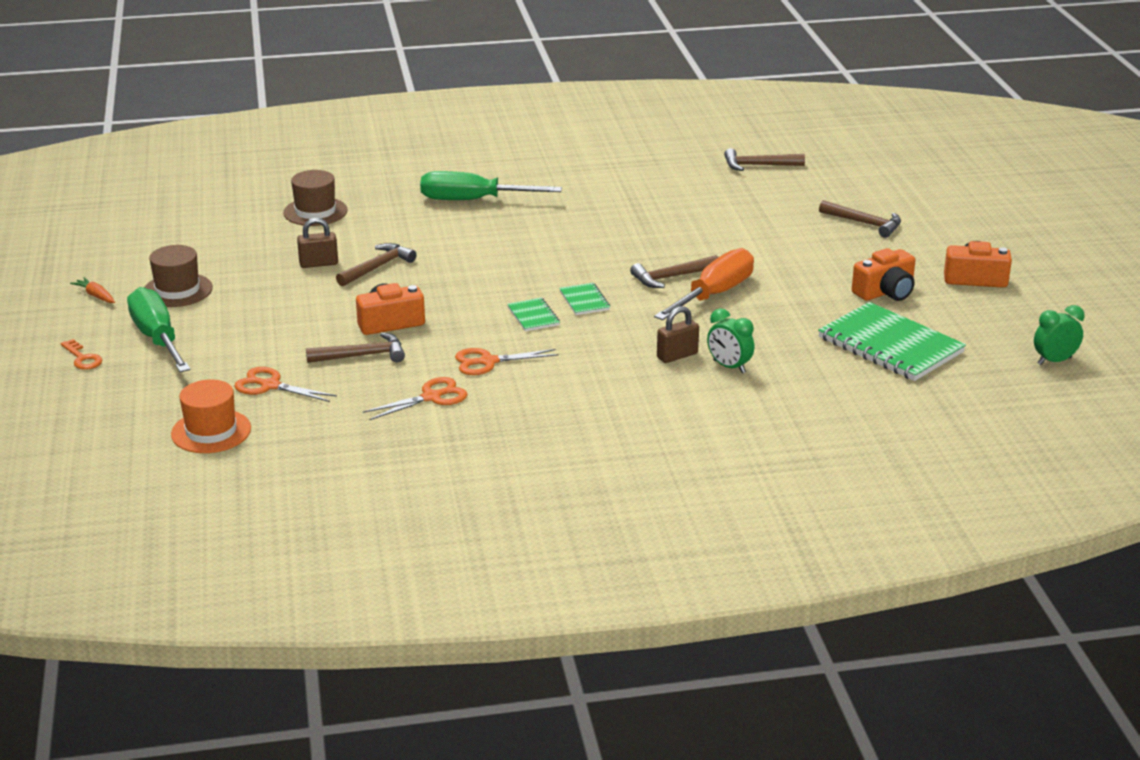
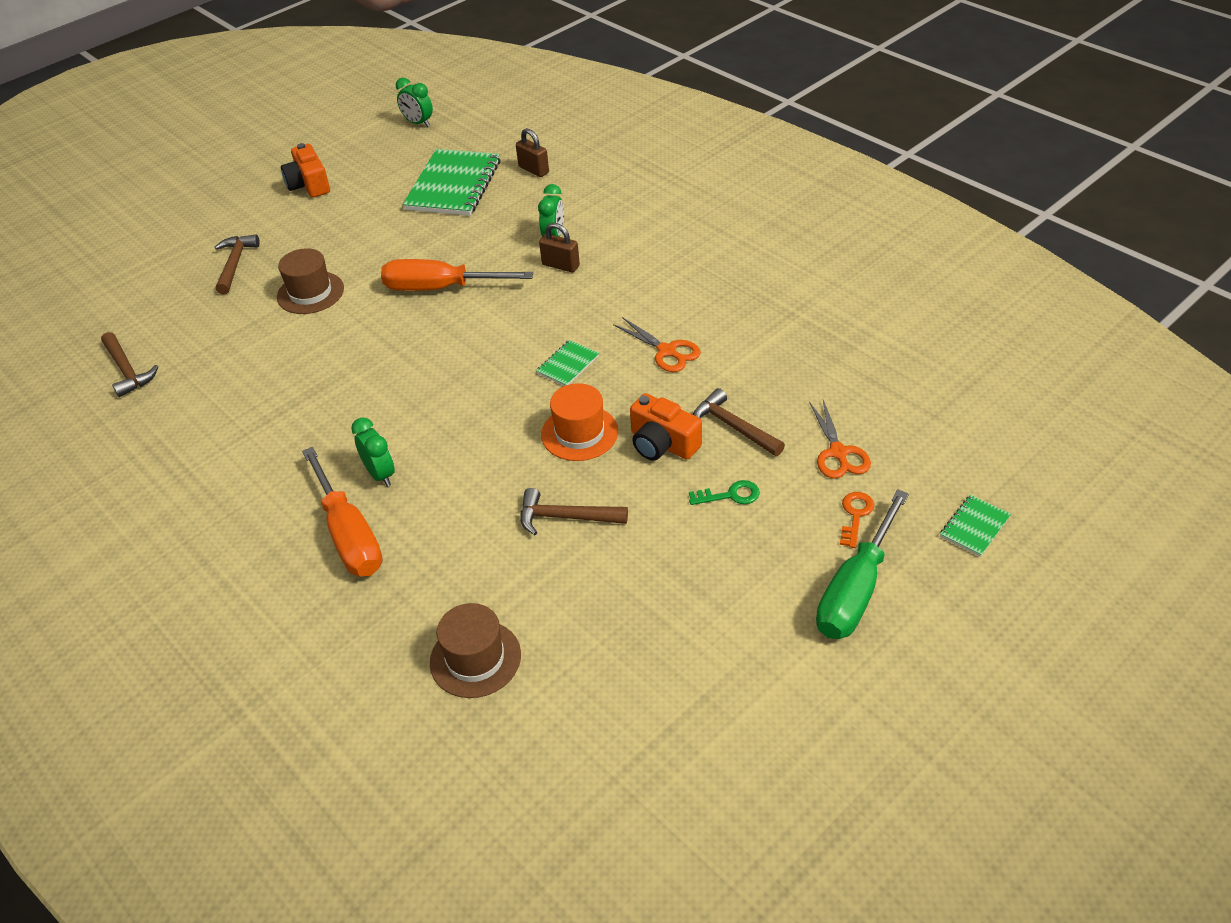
camera: 120 degrees left, 15 degrees up
orange key [61,339,102,370] -> orange key moved to [840,492,874,548]
orange carrot [70,277,115,303] -> none
brown hat [144,245,213,307] -> brown hat moved to [277,248,344,314]
orange hat [171,380,251,453] -> orange hat moved to [541,383,618,461]
brown padlock [297,218,338,268] -> brown padlock moved to [516,128,549,177]
orange scissors [363,377,468,420] -> none
green screwdriver [420,171,562,200] -> orange screwdriver [302,447,383,577]
green notebook [559,283,610,315] -> green notebook moved to [940,495,1011,557]
brown hammer [630,255,718,288] -> none
orange camera [852,248,916,301] -> none
none -> green clock [351,418,395,487]
none -> green key [689,480,760,505]

